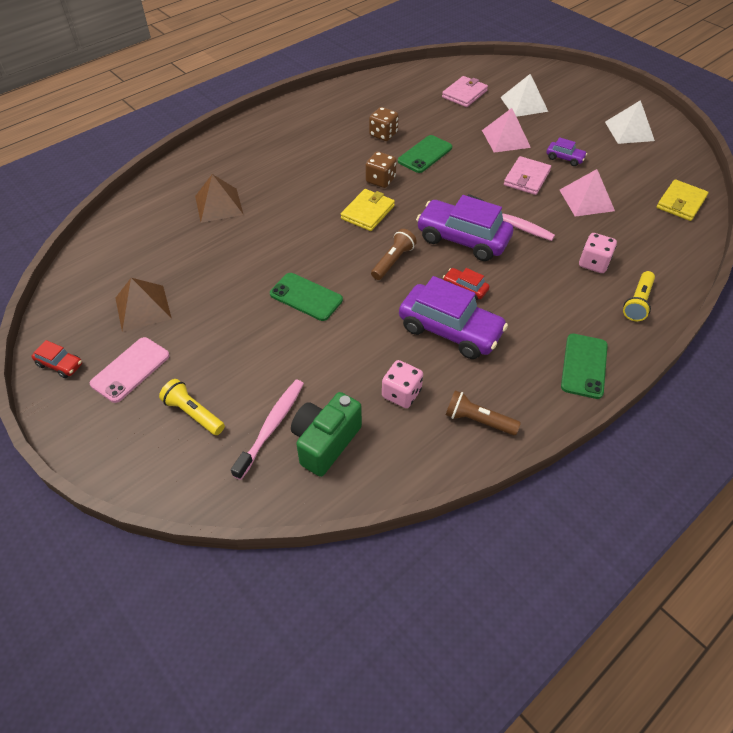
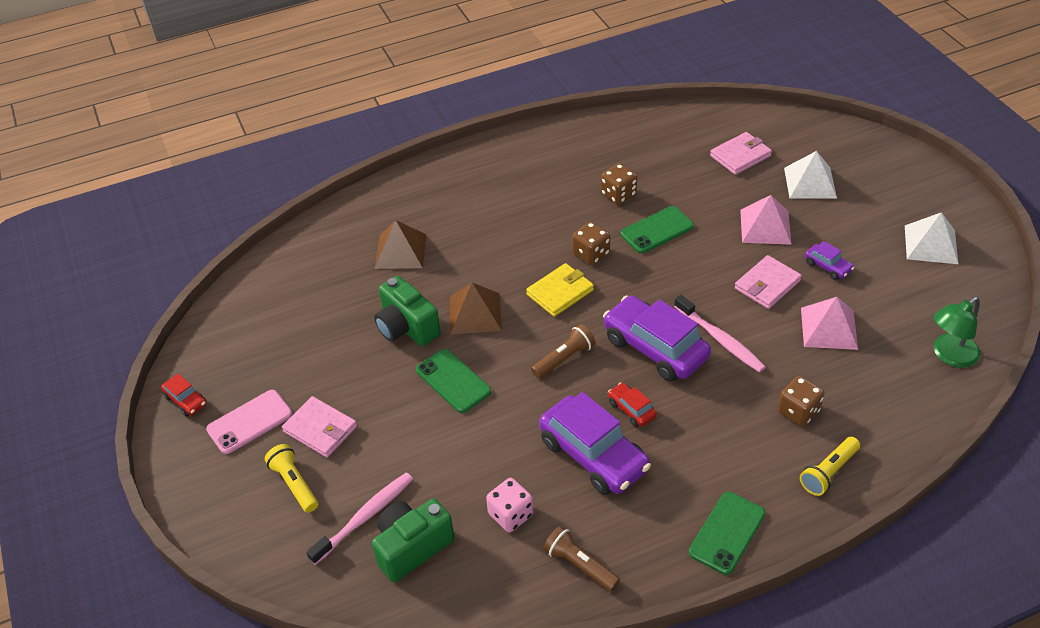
camera: 20 degrees right, 5 degrees down
brown pyramid [115,278,172,332] -> brown pyramid moved to [450,282,502,334]
pink dice [579,233,617,273] -> brown dice [778,376,825,427]
yellow wallet [657,179,709,221] -> green lamp [933,297,980,368]
none -> pink wallet [282,396,357,458]
none -> green camera [374,276,441,346]

